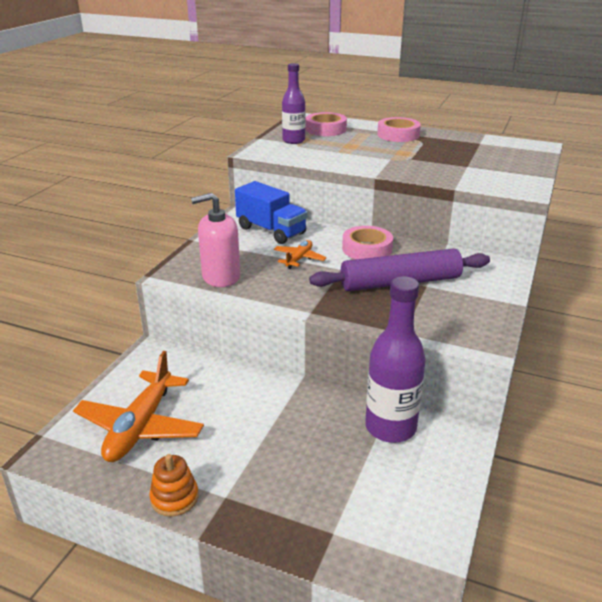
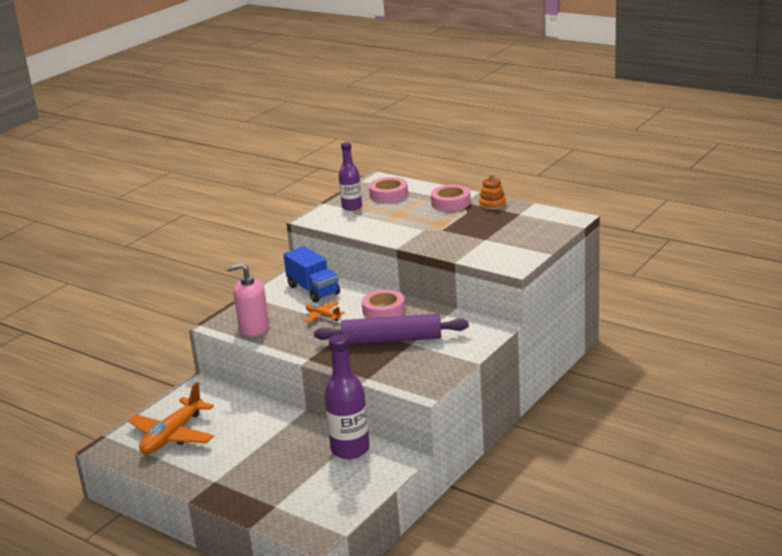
camera: 15 degrees right, 5 degrees down
orange stacking toy [149,454,198,517] -> orange stacking toy moved to [479,174,506,210]
orange plane [274,240,327,269] -> orange plane turned 90 degrees counterclockwise [304,301,345,323]

